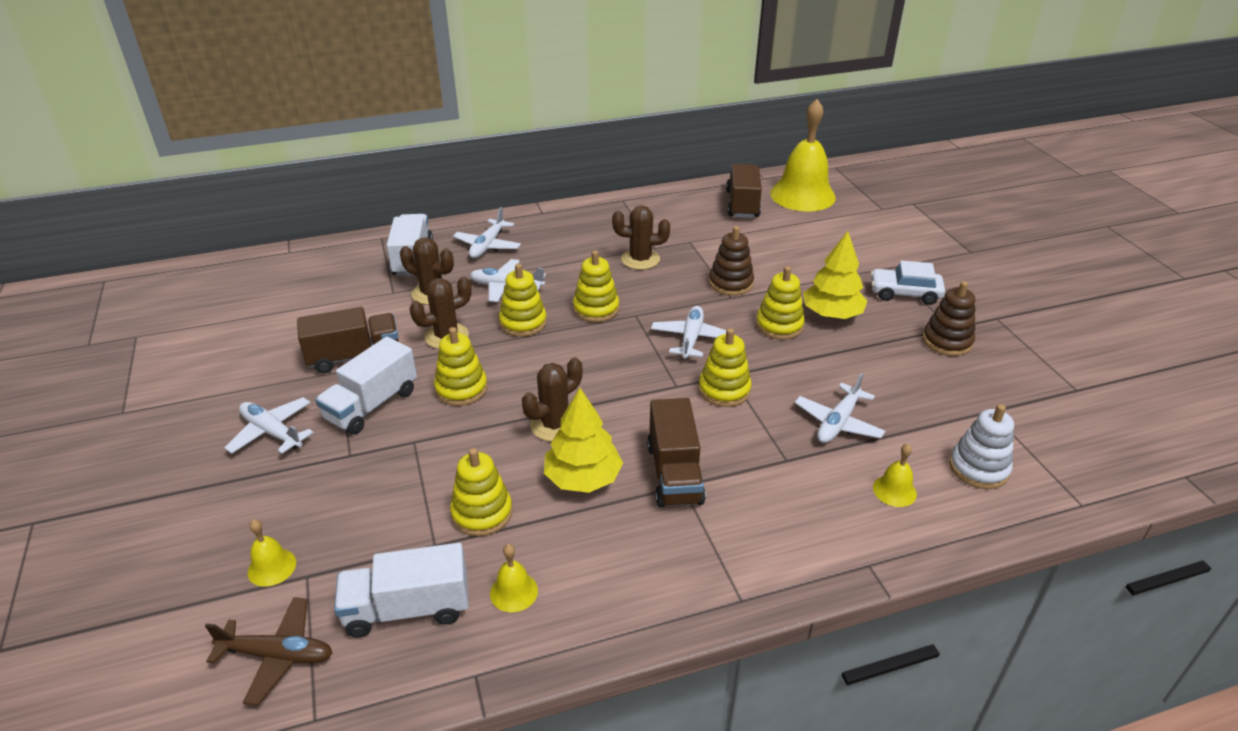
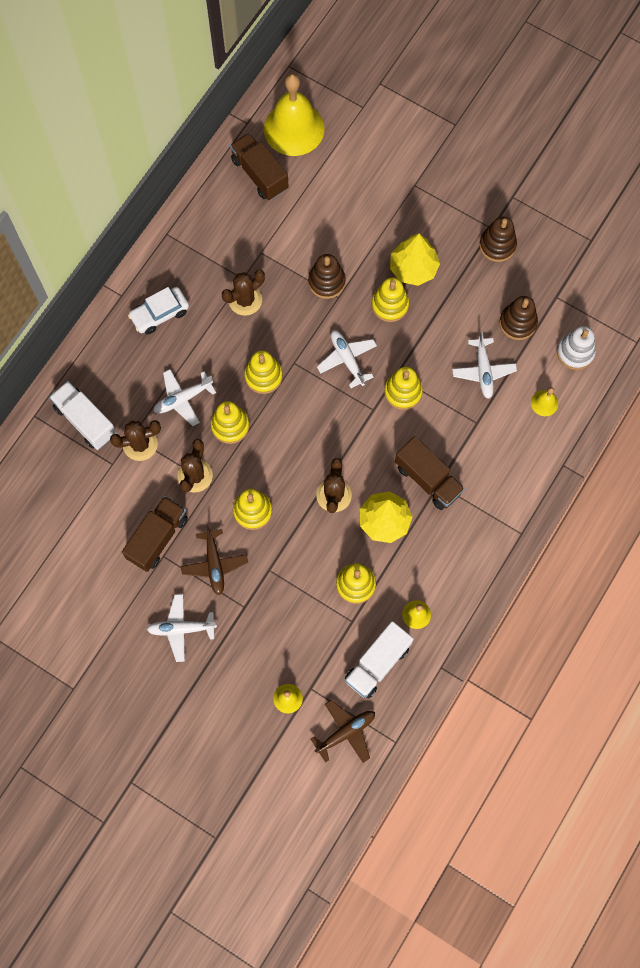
camera: 40 degrees left, 35 degrees up
white truck [315,337,417,435] -> brown plane [181,525,248,596]
white plane [453,207,521,258] -> none
white car [870,261,945,305] -> white car moved to [128,287,189,335]
none -> brown stacking toy [499,296,538,340]

